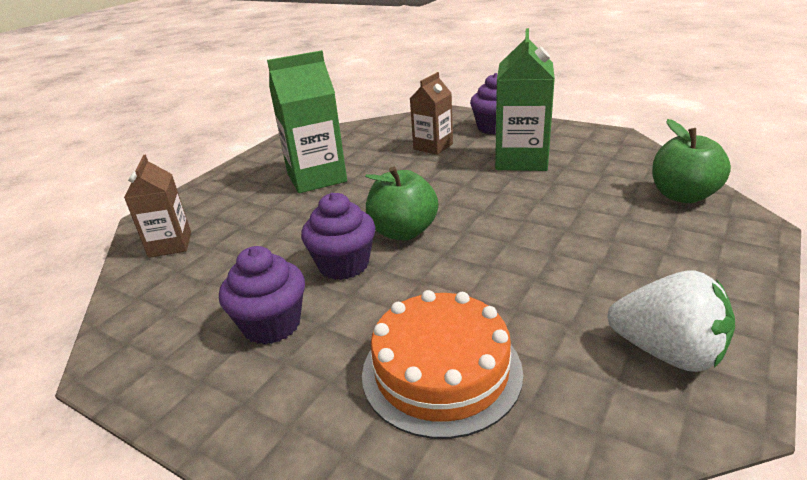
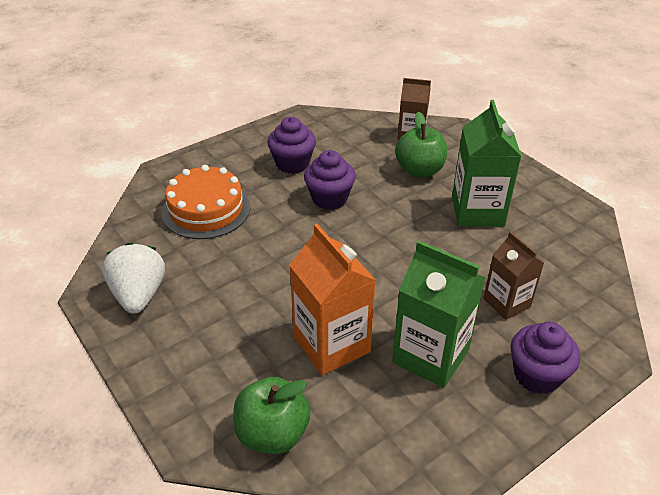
camera: 110 degrees right, 10 degrees up
green apple [365,166,438,241] -> green apple moved to [395,111,447,177]
white strawberry [608,271,735,372] -> white strawberry turned 120 degrees clockwise [102,242,165,314]
none -> orange carton [289,224,376,375]

